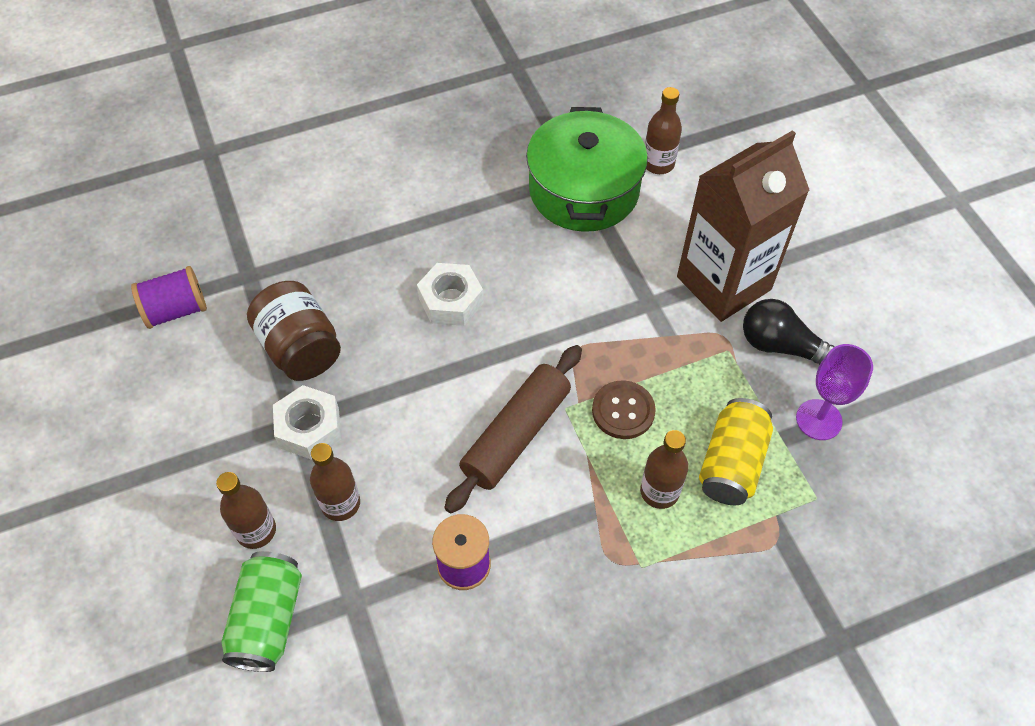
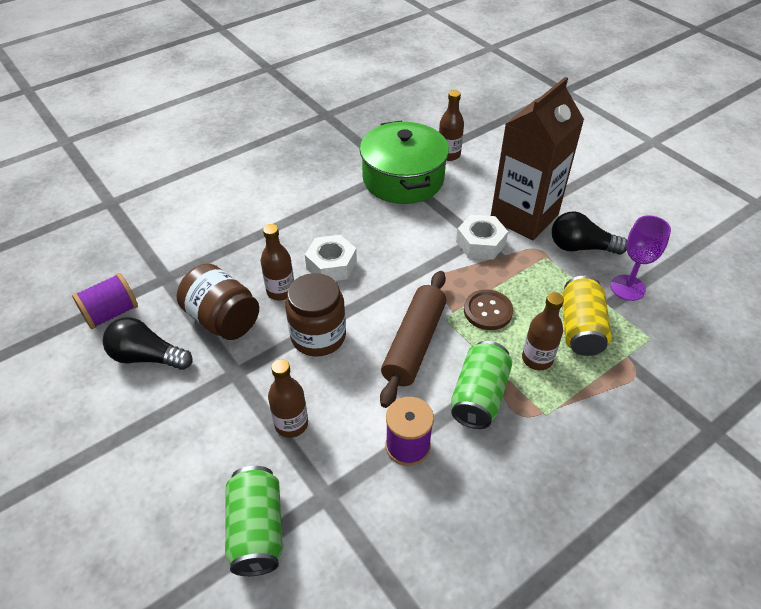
camera: 15 degrees left, 10 degrees down
brown bottle [216,472,276,549] -> brown bottle moved to [261,224,294,301]
white nut [273,385,341,460] -> white nut moved to [456,215,508,260]
none -> black light bulb [103,317,193,370]
none -> brown jar [285,273,346,357]
none -> green can [451,341,512,429]

